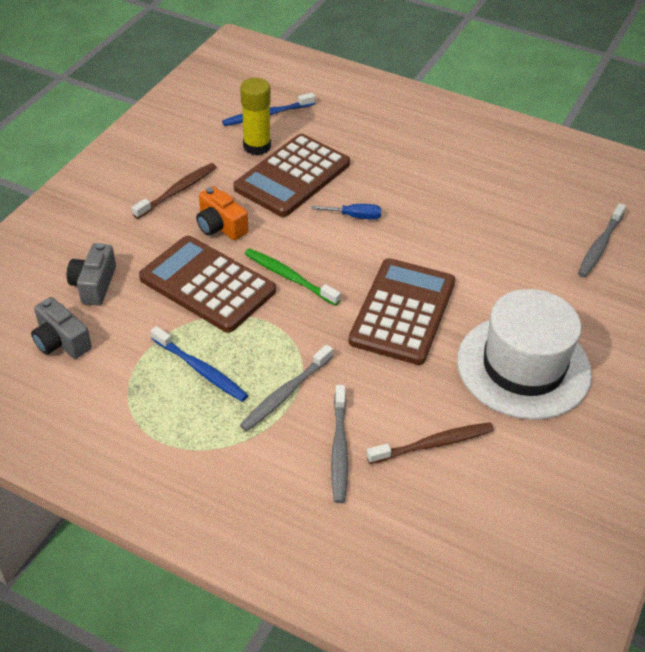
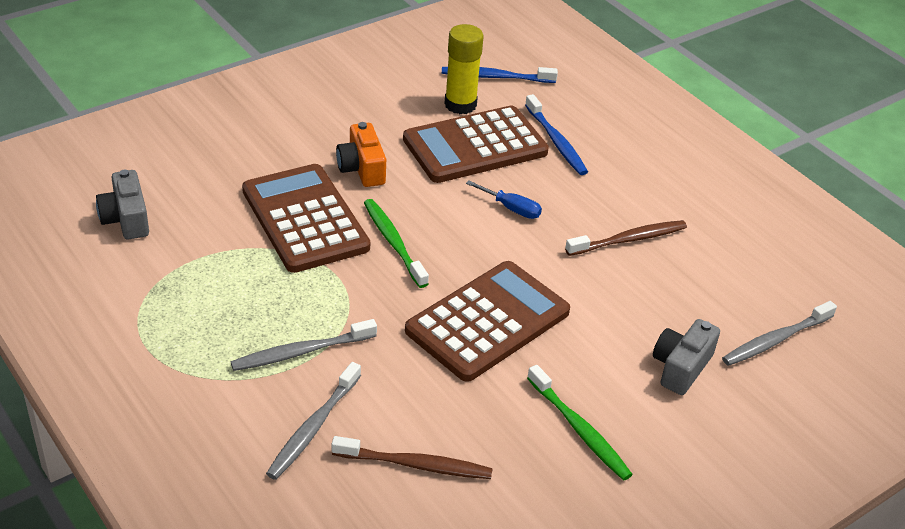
camera: 25 degrees right, 5 degrees down
grey camera [67,243,116,306] -> grey camera moved to [653,319,720,395]
brown toothbrush [132,163,216,219] -> brown toothbrush moved to [565,220,687,256]
blue toothbrush [151,326,248,402] -> blue toothbrush moved to [525,94,588,175]
white hat [457,289,592,420] -> green toothbrush [527,365,633,481]

